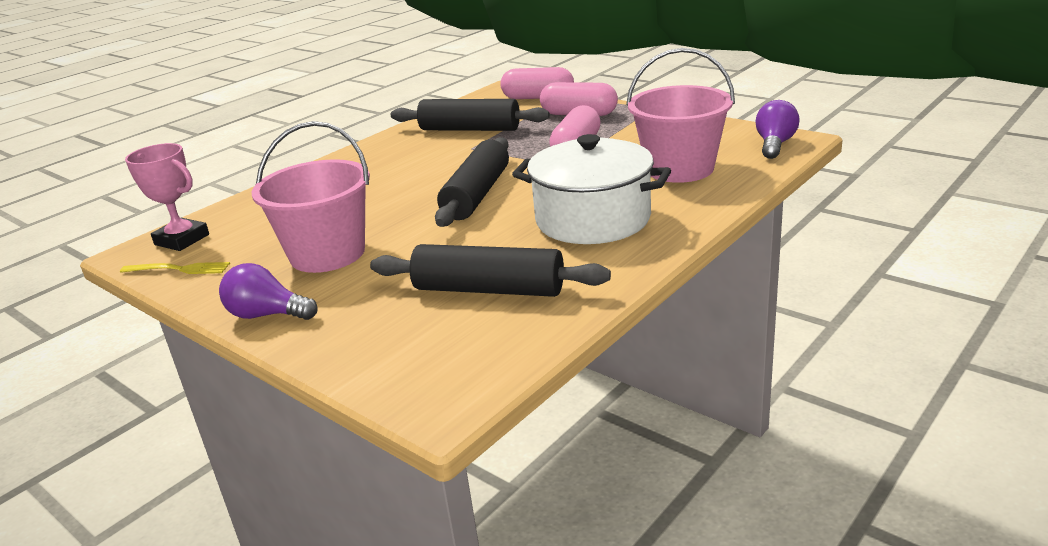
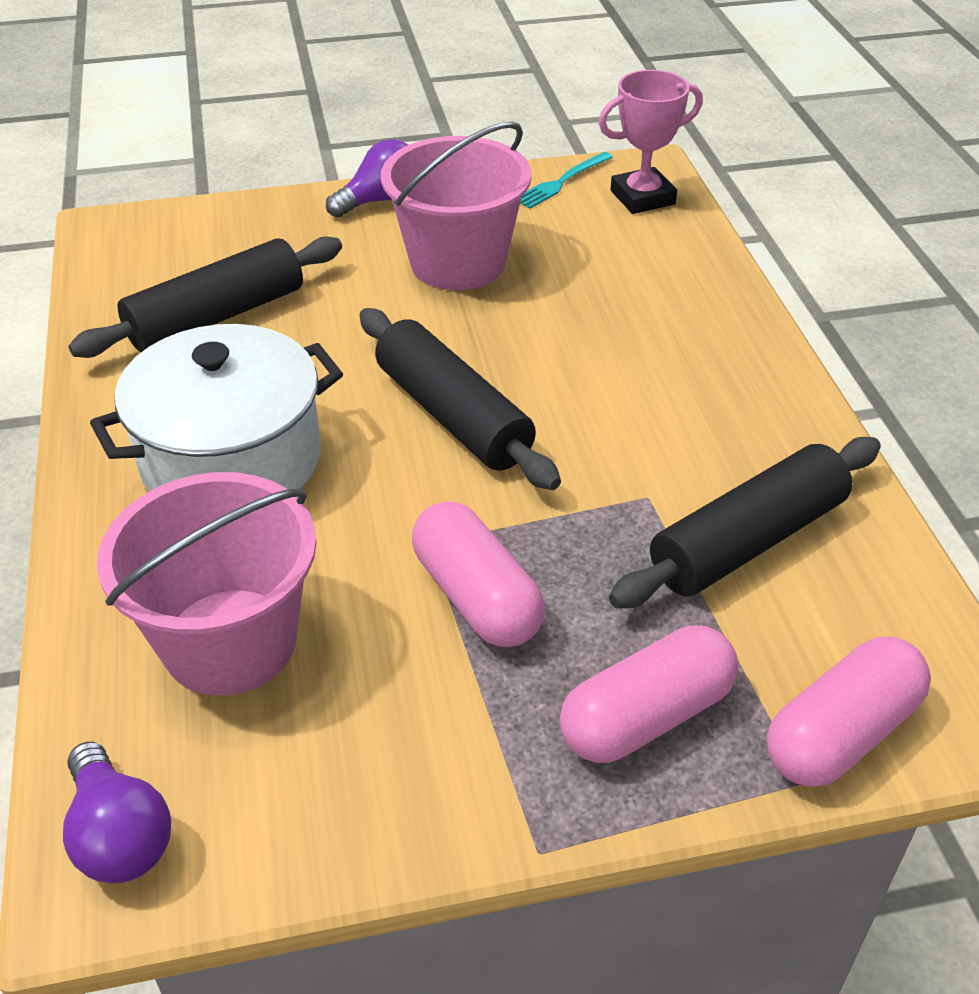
camera: 125 degrees right, 15 degrees up
yellow fork [120,262,230,274] -> turquoise fork [520,152,613,209]

